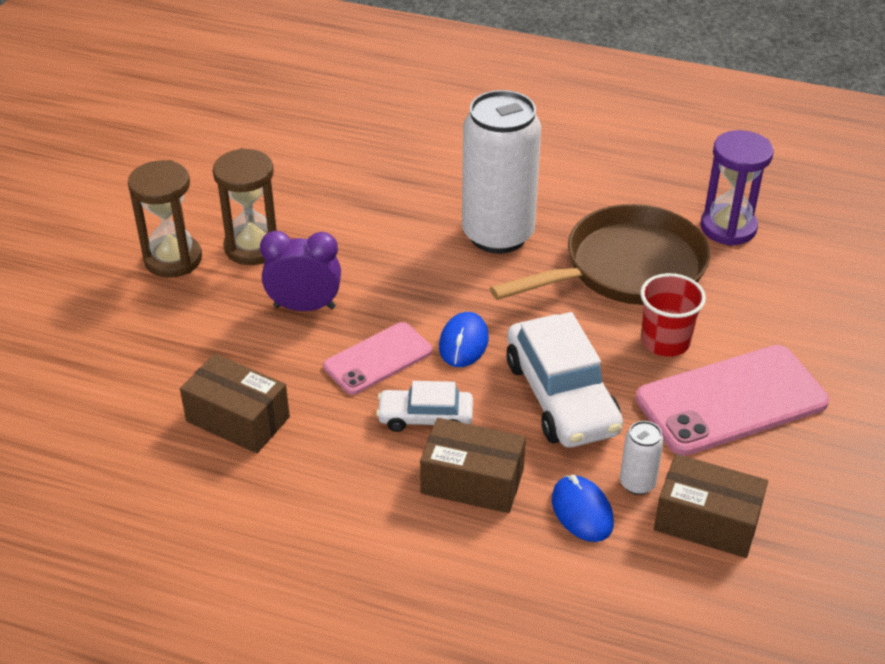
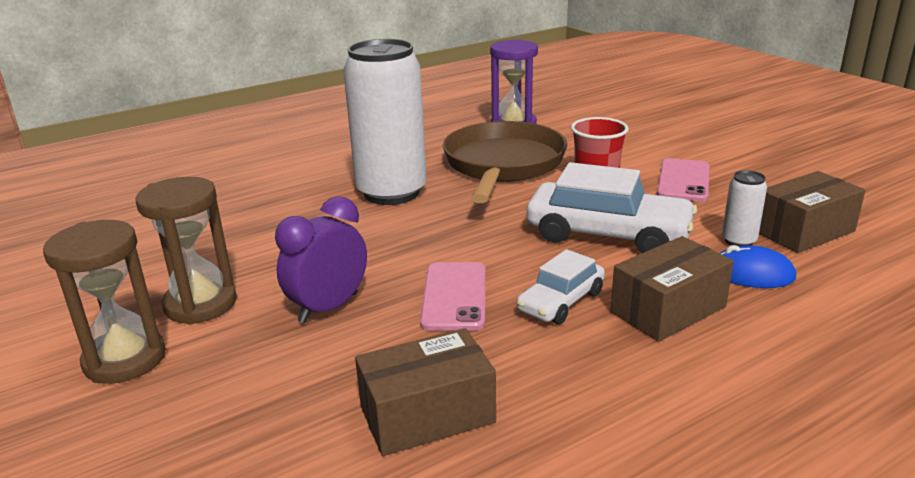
camera: 50 degrees left, 15 degrees down
blue mouse [439,312,489,367] -> none
pink phone [636,345,829,456] -> pink phone [657,158,709,202], size x0.60

